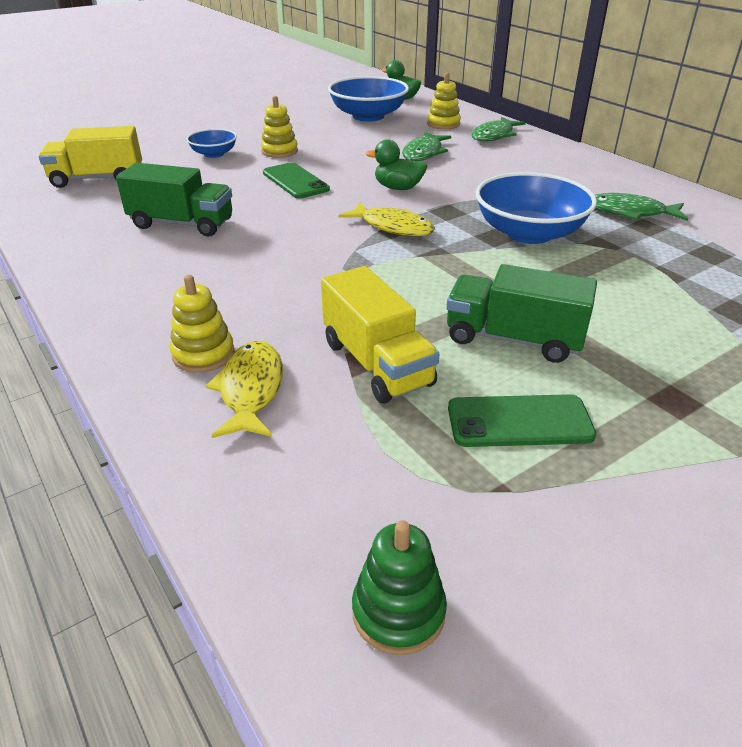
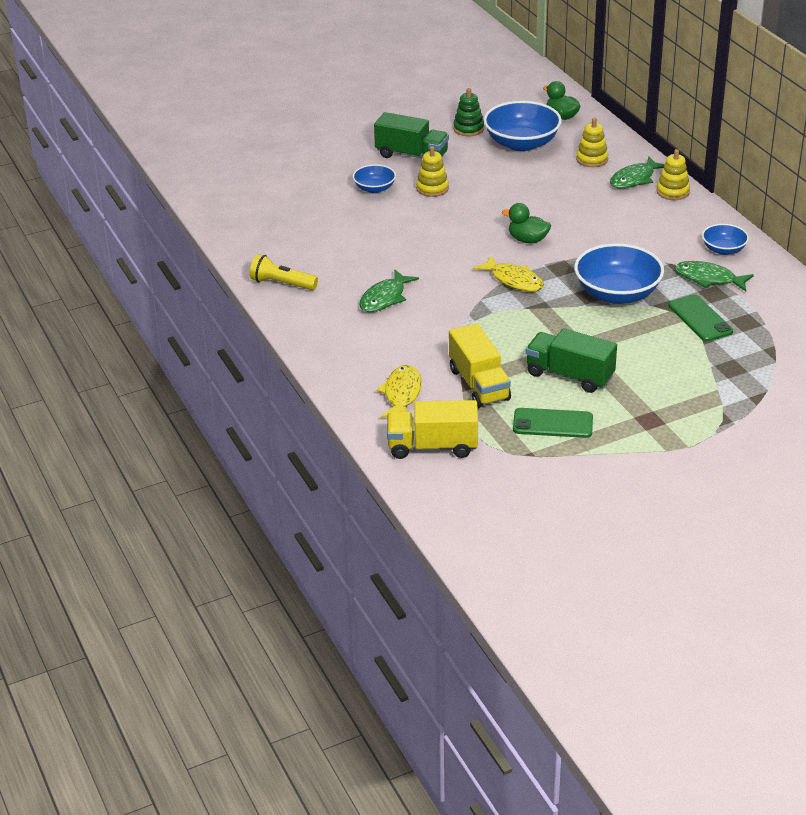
camera: 10 degrees right, 0 degrees up
yellow truck [39,126,142,188] -> yellow truck moved to [387,400,478,459]
green truck [116,163,232,237] -> green truck moved to [374,112,449,159]
yellow stacking toy [170,275,235,373] -> yellow stacking toy moved to [657,149,690,200]
green phone [263,162,330,198] -> green phone moved to [668,294,733,342]
green stacking toy [352,520,447,655] -> green stacking toy moved to [453,88,484,136]
green fish [402,132,451,161] -> green fish moved to [359,269,419,312]
none -> yellow flashlight [250,254,318,290]
none -> blue bowl [702,224,749,255]

